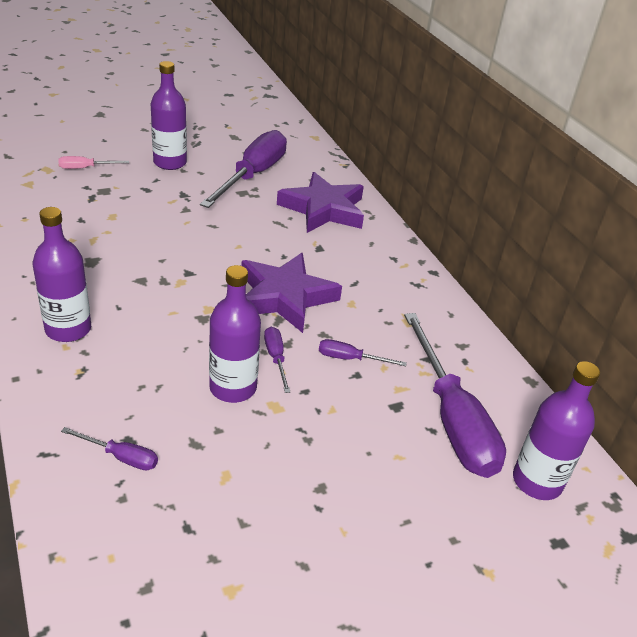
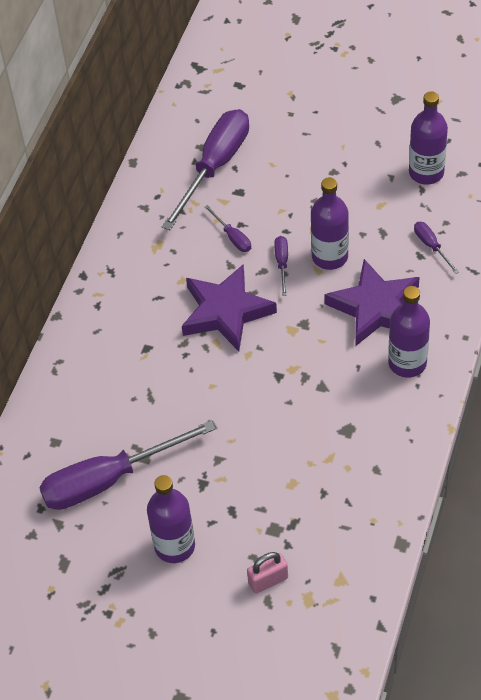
camera: 130 degrees left, 15 degrees up
pink screwdriver [58,156,129,169] -> pink padlock [247,552,288,594]
purple screwdriver [264,327,290,393] -> purple screwdriver turned 150 degrees clockwise [274,236,288,296]
purple star [277,172,364,233] -> purple star moved to [324,259,419,346]
purple bottle [513,361,600,500] -> purple bottle moved to [409,91,448,185]

